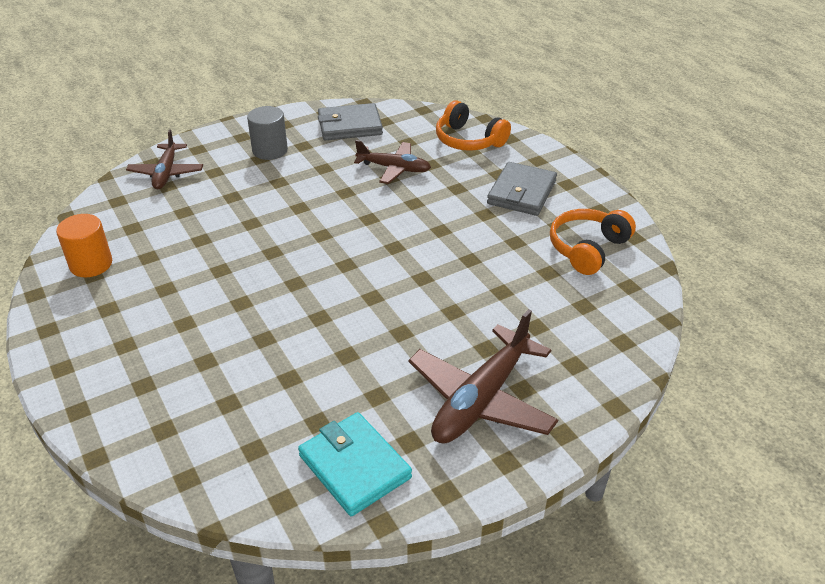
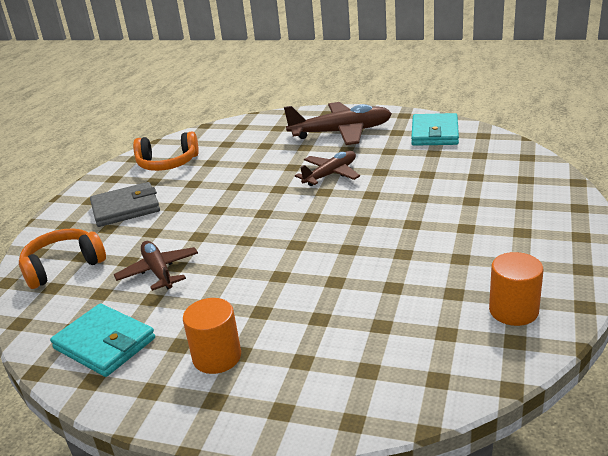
camera: 130 degrees left, 10 degrees down
brown plane [126,129,203,189] -> brown plane moved to [295,151,360,186]
grey cylinder [247,106,288,160] -> orange cylinder [183,298,241,374]
grey wallet [318,103,383,141] -> turquoise wallet [50,303,155,377]
orange headphones [436,100,511,151] -> orange headphones turned 120 degrees counterclockwise [19,229,106,289]

